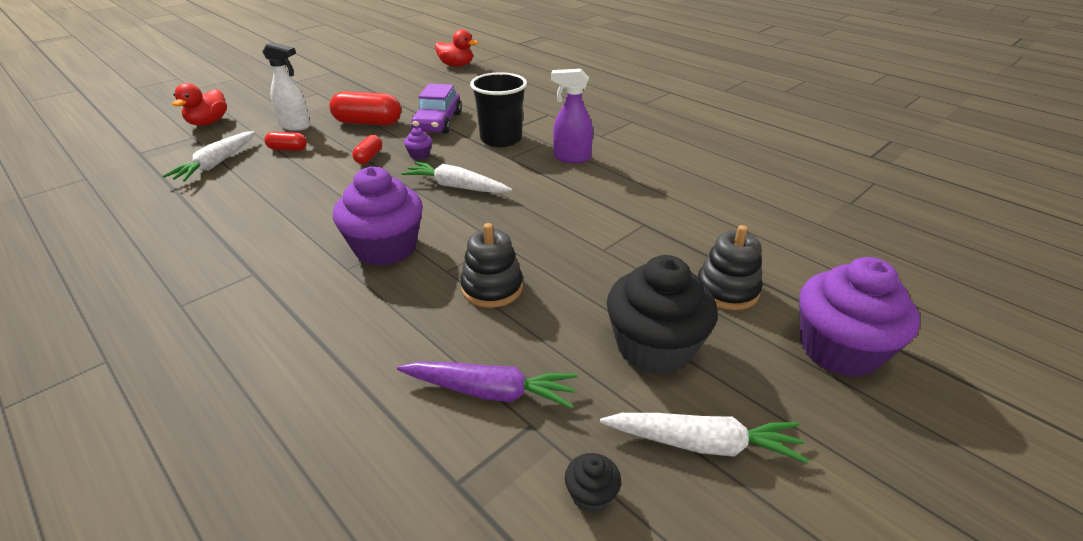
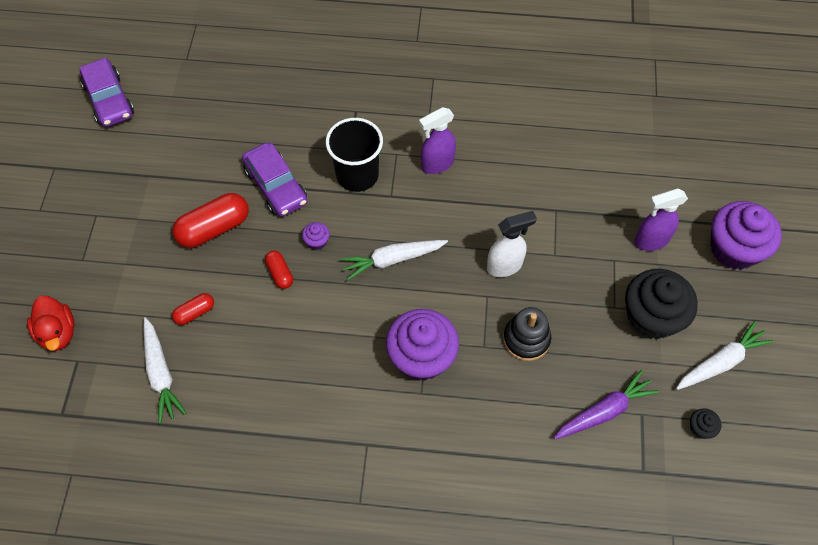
camera: 40 degrees left, 25 degrees up
white spray bottle [262,42,310,131] -> white spray bottle moved to [487,211,537,277]
red duck [435,29,478,67] -> none
black stacking toy [698,225,762,310] -> purple spray bottle [634,189,688,251]
none -> purple car [80,58,134,127]

